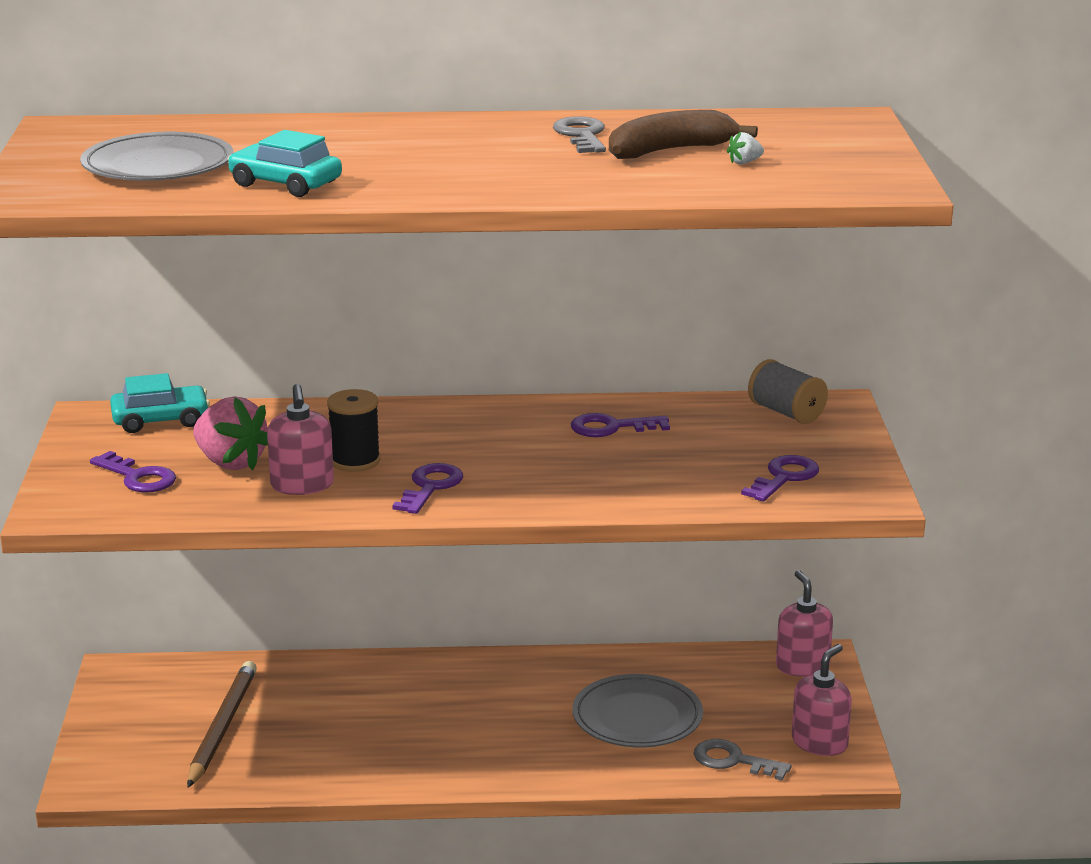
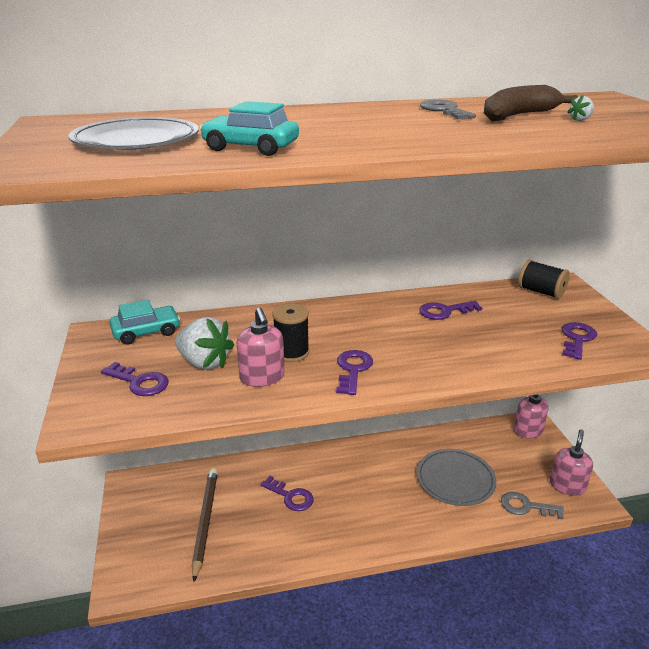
camera: 10 degrees left, 5 degrees up
pink strawberry [193,397,268,470] -> white strawberry [175,317,234,370]
grey spool [748,359,828,424] -> black spool [518,260,570,299]
none -> purple key [260,476,313,511]

